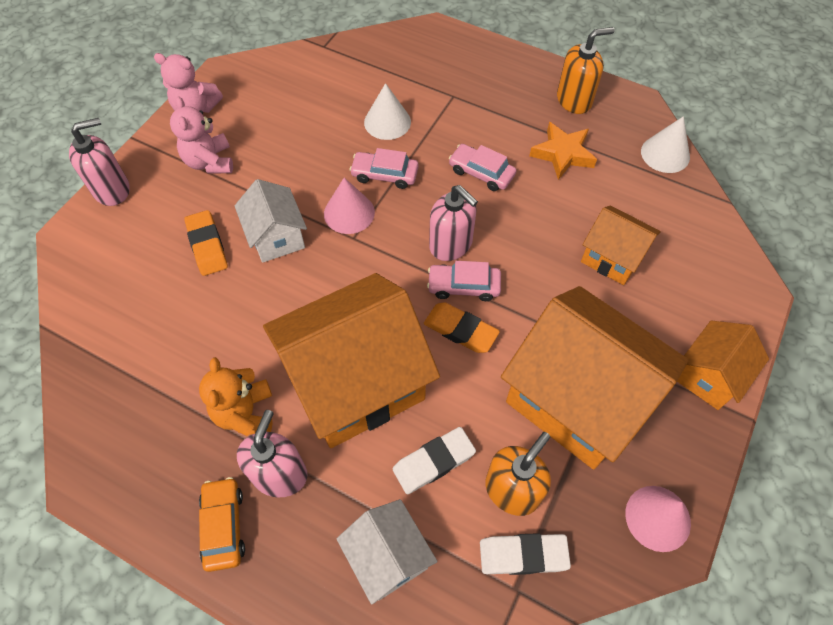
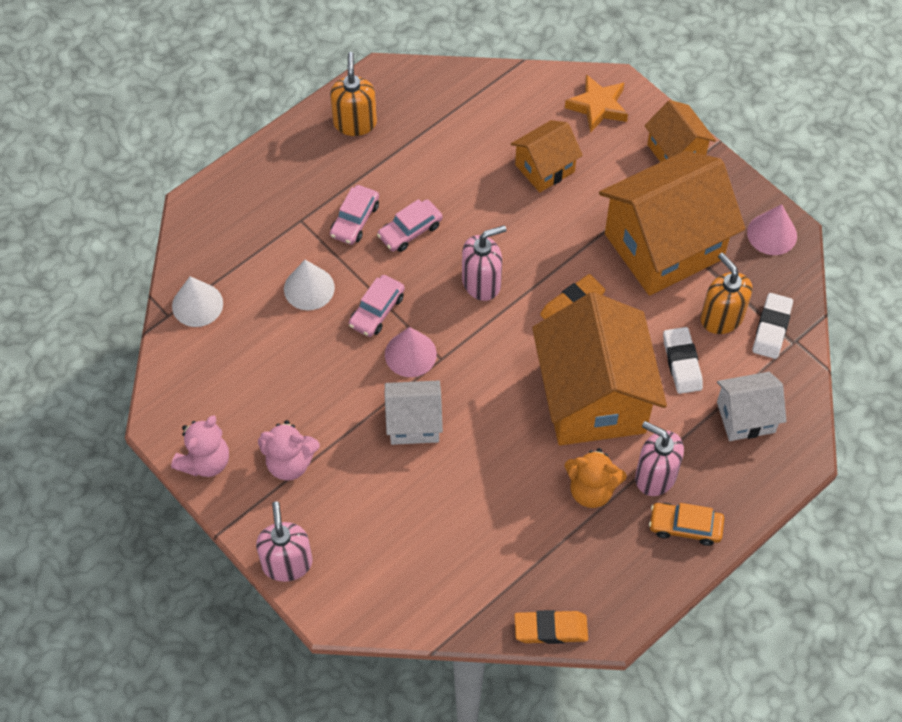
camera: 70 degrees left, 0 degrees up
orange eraser [184,210,228,276] -> orange eraser moved to [514,610,588,644]
pink car [427,261,501,301] -> pink car moved to [330,185,379,245]
orange star [529,122,597,180] -> orange star moved to [565,74,628,133]
white cone [641,116,690,173] -> white cone moved to [172,276,223,327]

